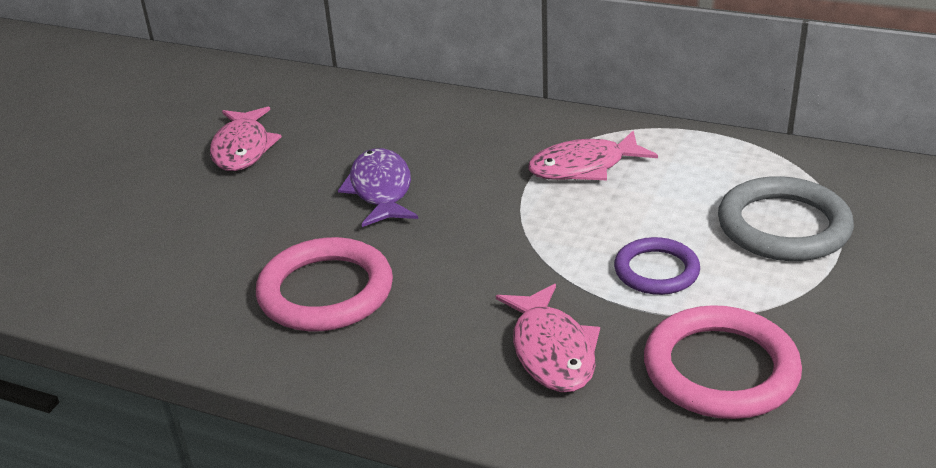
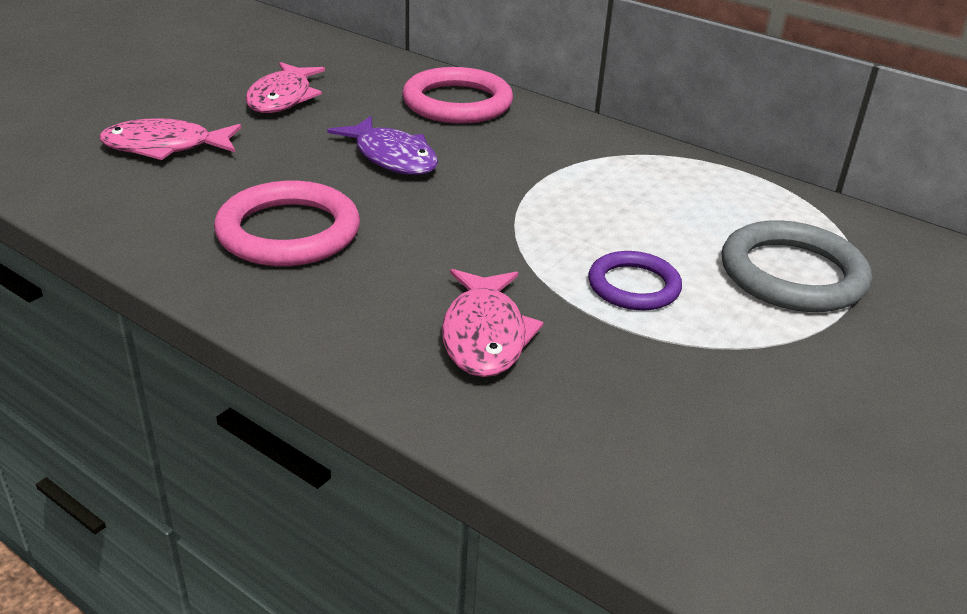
camera: 10 degrees right, 0 degrees up
purple fish [338,148,418,227] -> purple fish turned 135 degrees clockwise [327,116,438,175]
pink fish [528,131,658,180] -> pink fish moved to [99,118,241,160]
pink ring [644,305,802,419] -> pink ring moved to [402,67,513,124]

